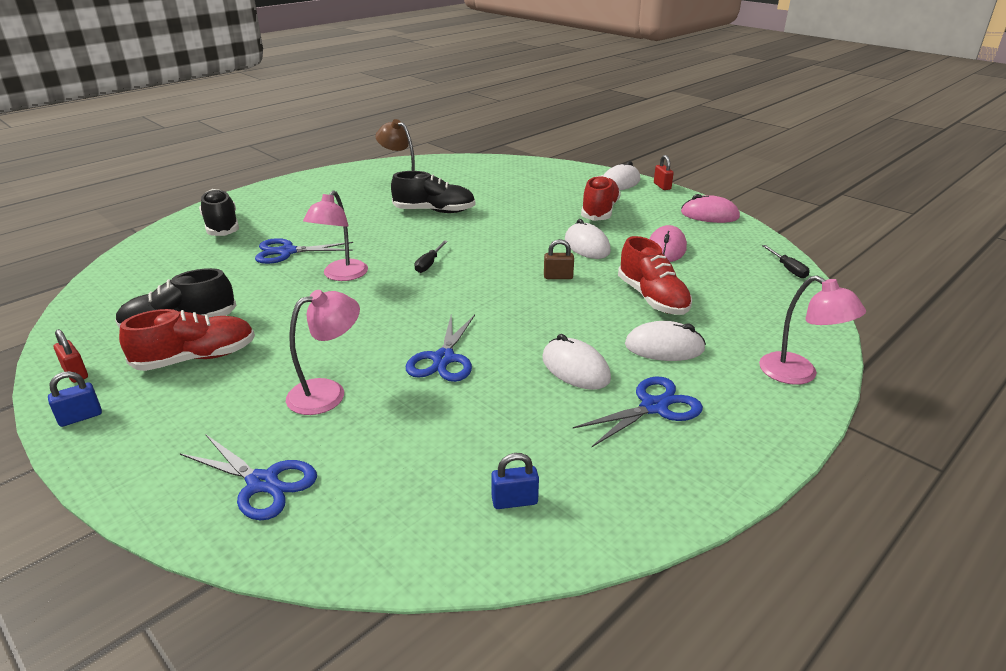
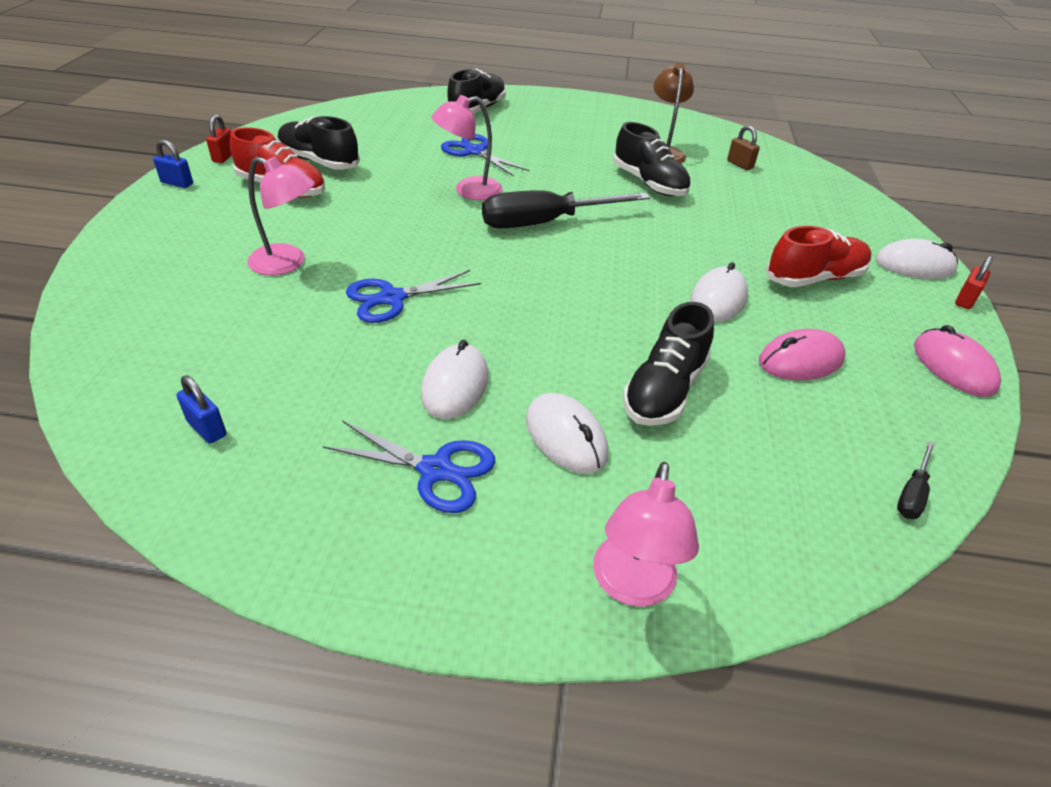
camera: 50 degrees right, 10 degrees up
blue scissors [180,434,317,520] -> none
black screwdriver [414,240,448,273] -> black screwdriver [482,190,650,228], size x2.28
brown padlock [544,239,574,279] -> brown padlock moved to [727,125,760,170]
red shoe [618,236,692,315] -> black shoe [623,302,714,426]

